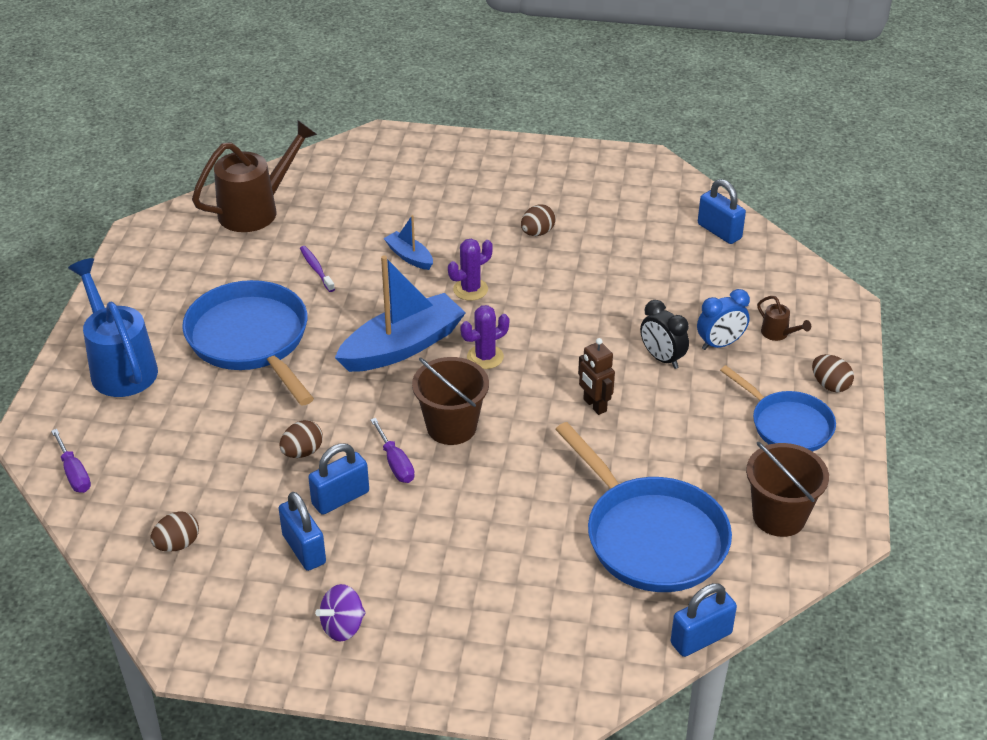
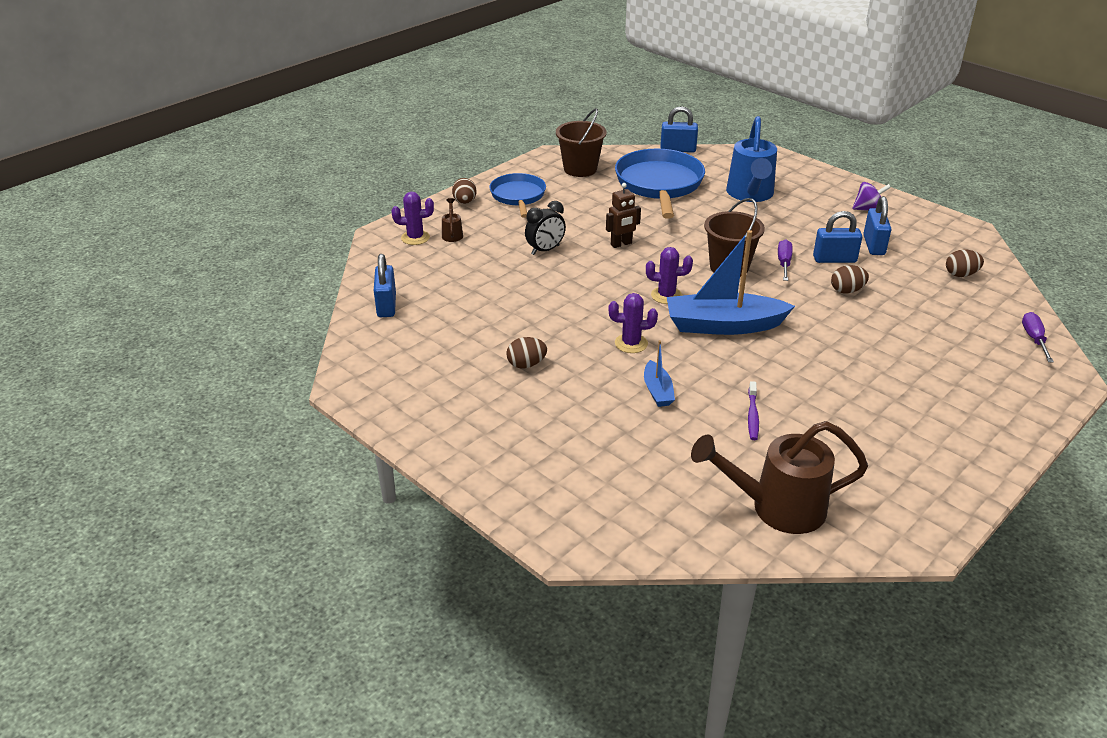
camera: 145 degrees left, 5 degrees down
blue watering can [68,258,158,397] -> blue watering can moved to [726,116,777,202]
blue pan [182,280,314,405] -> none
brown robot [578,338,615,415] -> brown robot turned 60 degrees clockwise [606,183,641,248]
black clock [640,300,689,369] -> black clock turned 60 degrees clockwise [525,201,566,255]
blue clock [697,289,750,350] -> none
none -> purple cactus [391,192,434,245]

